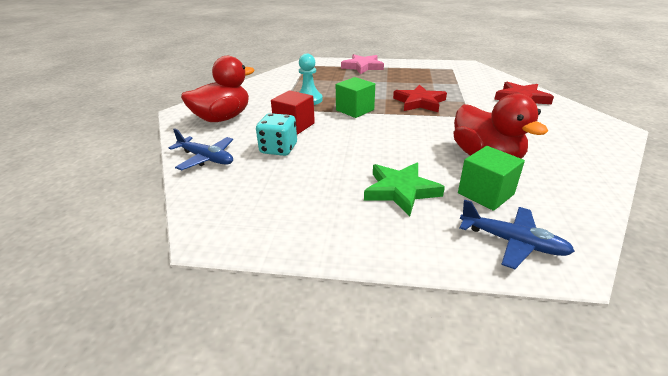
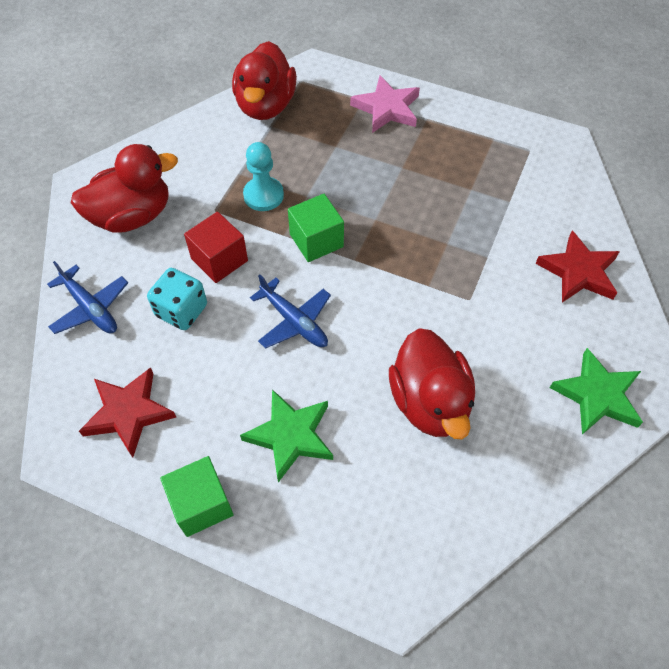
camera: 15 degrees right, 25 degrees up
red star [393,85,447,112] -> red star moved to [79,367,176,458]
green cube [458,146,525,211] -> green cube moved to [160,456,234,537]
blue plane [459,200,575,269] -> blue plane moved to [250,274,331,349]
none -> red duck [232,41,297,120]
none -> green star [550,348,643,435]

